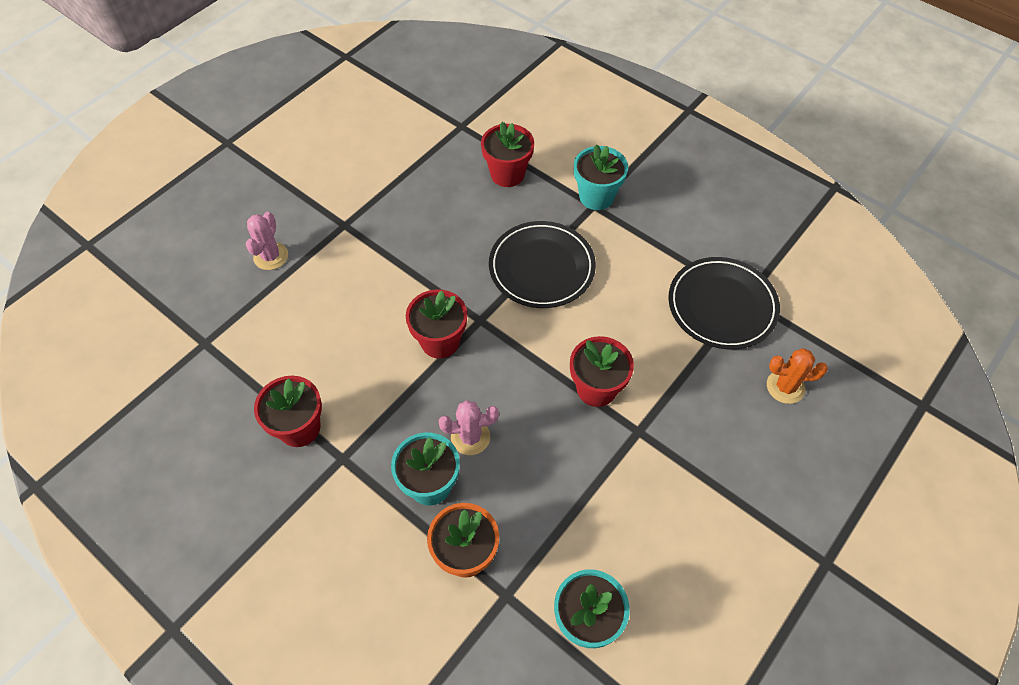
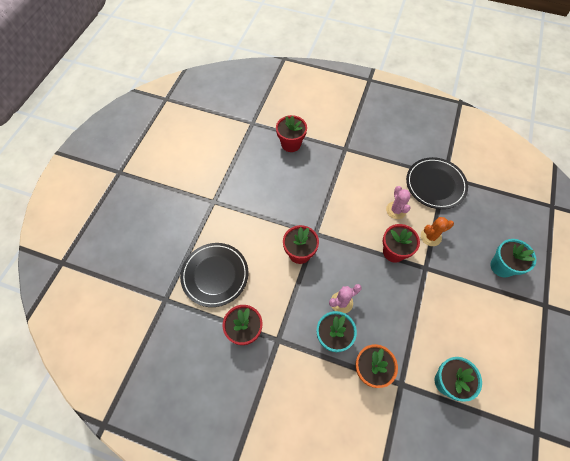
camera: 20 degrees left, 5 degrees up
pink cactus [246,212,288,270] -> pink cactus moved to [386,186,411,219]
black plate [489,221,596,308] -> black plate moved to [180,243,248,307]
turquoise flower pot [574,144,628,210] -> turquoise flower pot moved to [490,239,536,278]
orange cactus [767,348,828,404] -> orange cactus moved to [421,217,454,246]

